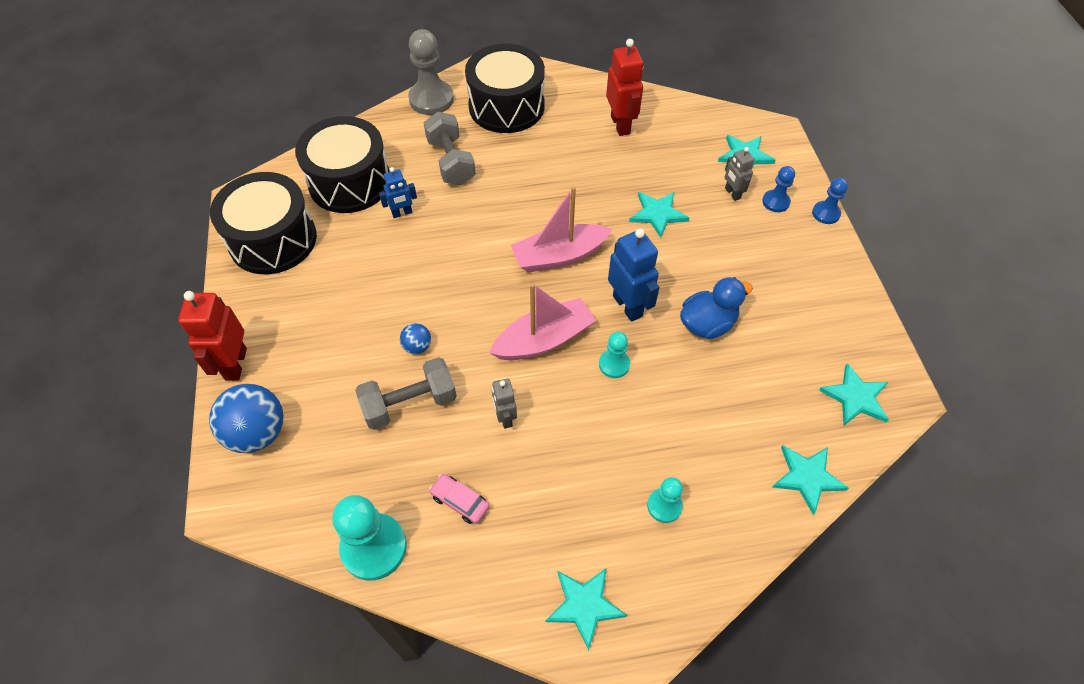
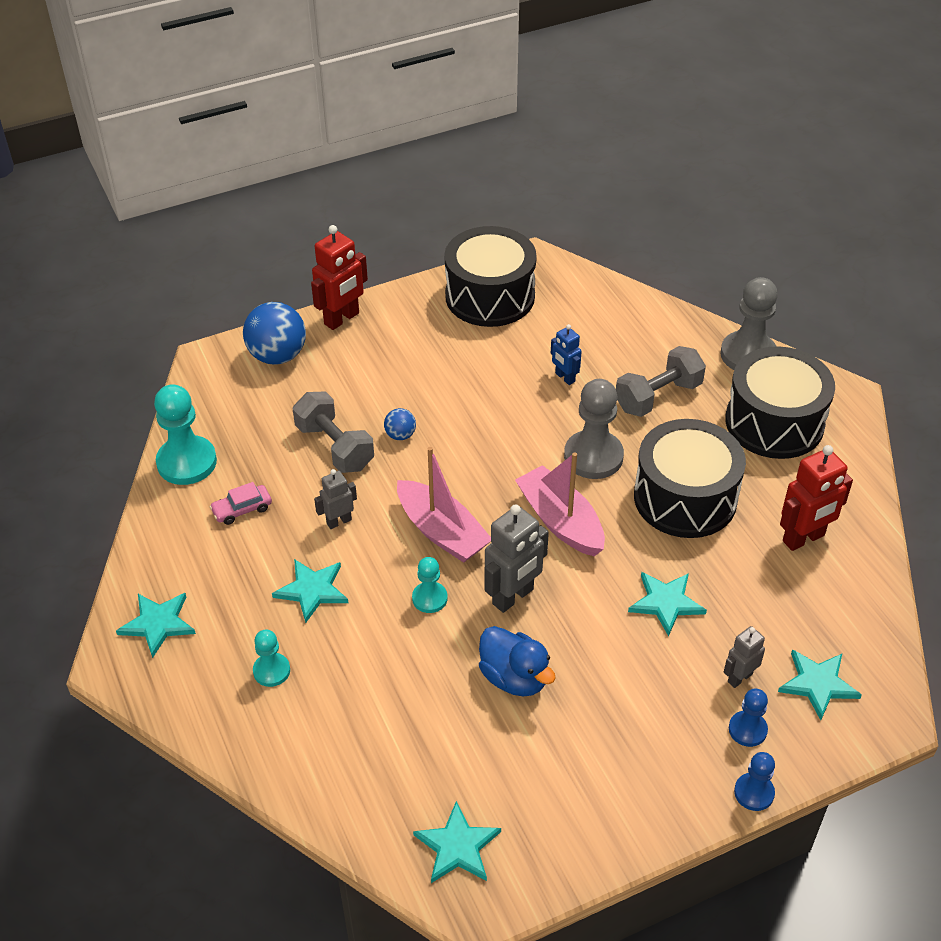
camera: 75 degrees right, 10 degrees down
red robot [178,291,247,381] -> red robot turned 150 degrees clockwise [311,225,368,330]
black drum [295,116,390,213] -> black drum moved to [634,419,746,538]
pink car [429,474,490,524] -> pink car turned 135 degrees counterclockwise [210,482,272,525]
blue robot [608,228,660,322] -> grey robot [484,504,549,613]
turquoise star [773,445,849,515] -> turquoise star moved to [272,559,348,623]
none -> grey pawn [564,379,624,479]

